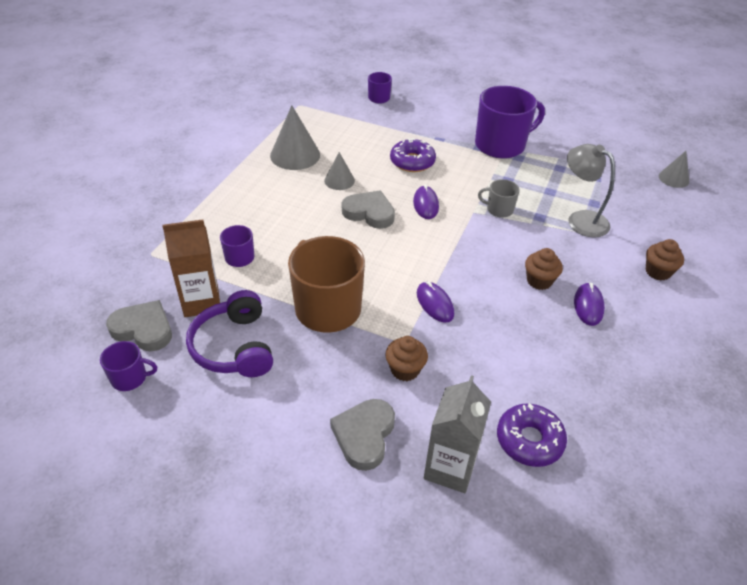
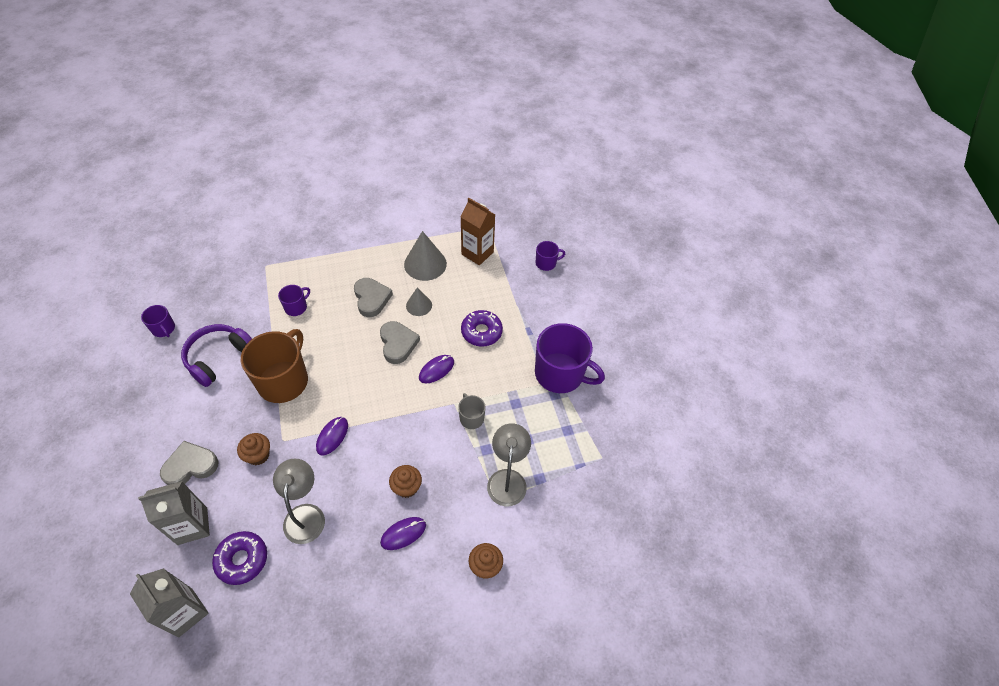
camera: 50 degrees right, 10 degrees up
grey heart [106,300,172,352] -> grey heart moved to [354,278,393,317]
brown carton [162,219,220,317] -> brown carton moved to [461,198,495,265]
grey cone [659,151,689,188] -> none
none -> grey carton [130,568,209,638]
none -> grey lamp [273,459,325,544]

